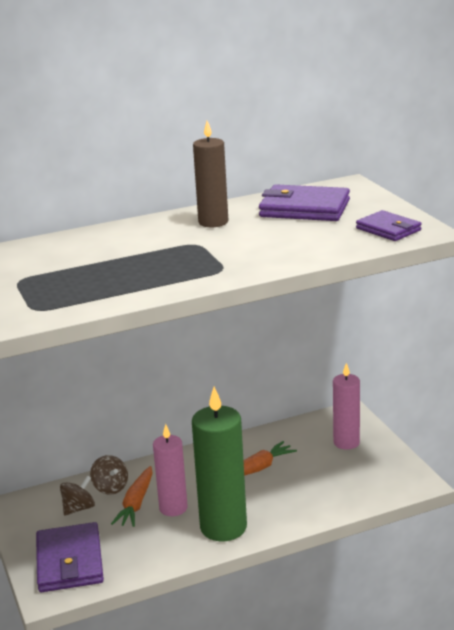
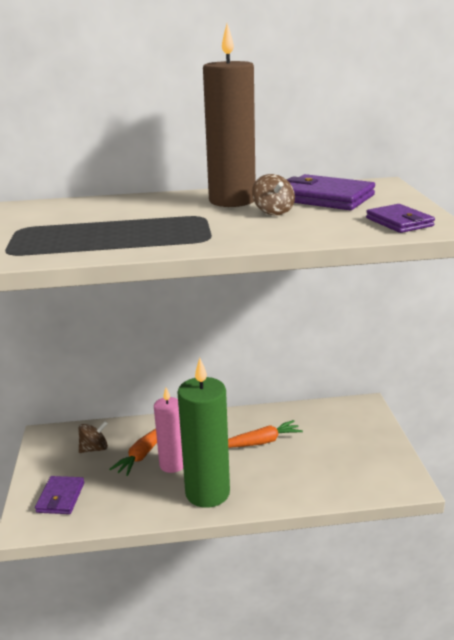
camera: 15 degrees right, 0 degrees up
purple wallet [36,522,104,592] -> purple wallet [35,476,84,514], size x0.62
brown spinning top [90,455,128,495] -> brown spinning top moved to [252,174,295,215]
brown candle [193,121,228,227] -> brown candle [203,24,255,207], size x1.60
pink candle [333,363,360,450] -> none

